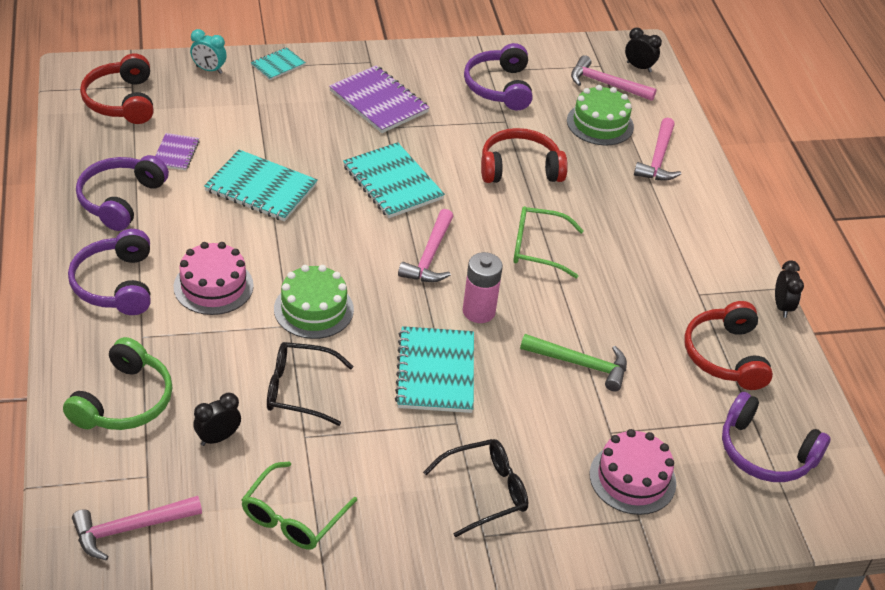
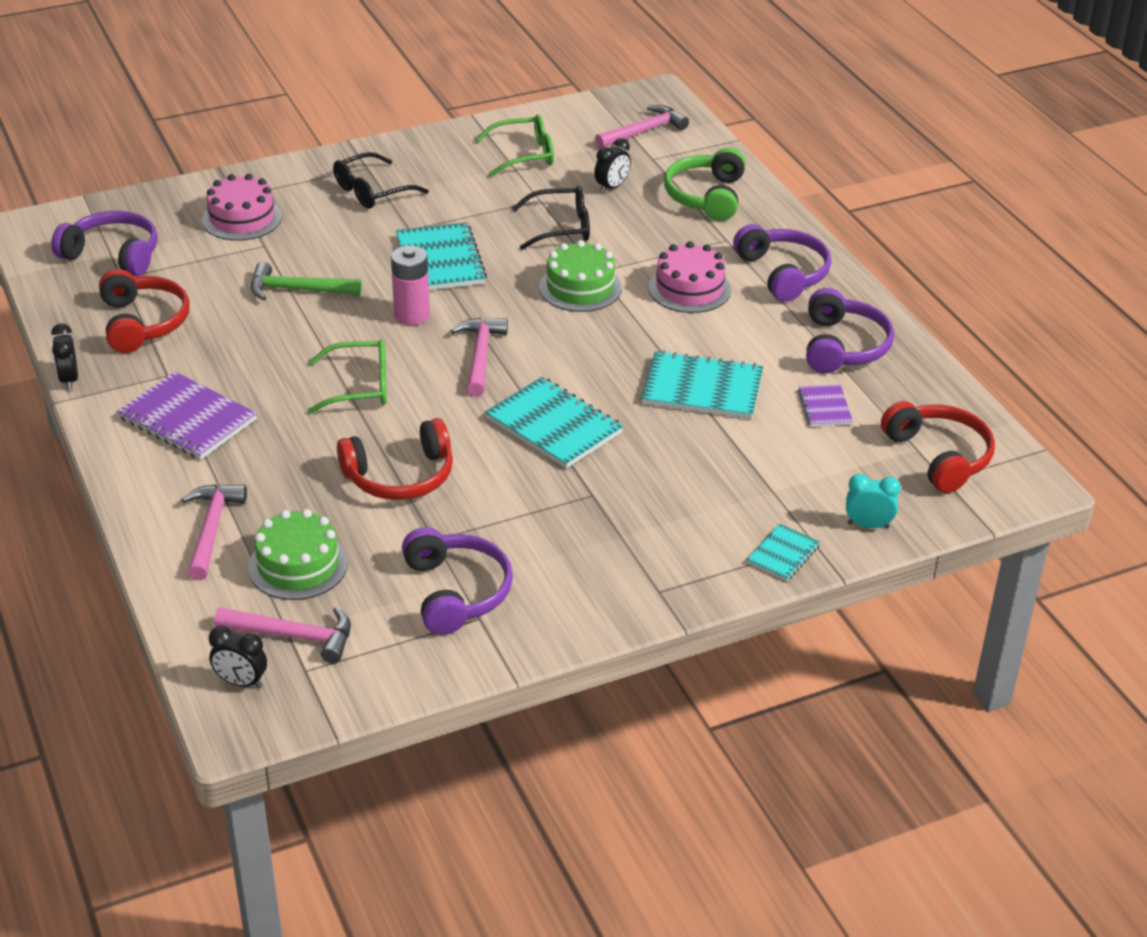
camera: 170 degrees right, 5 degrees down
green glasses [241,461,357,549] -> green glasses turned 60 degrees clockwise [475,114,554,177]
purple notebook [329,65,430,133] -> purple notebook moved to [117,372,257,460]

